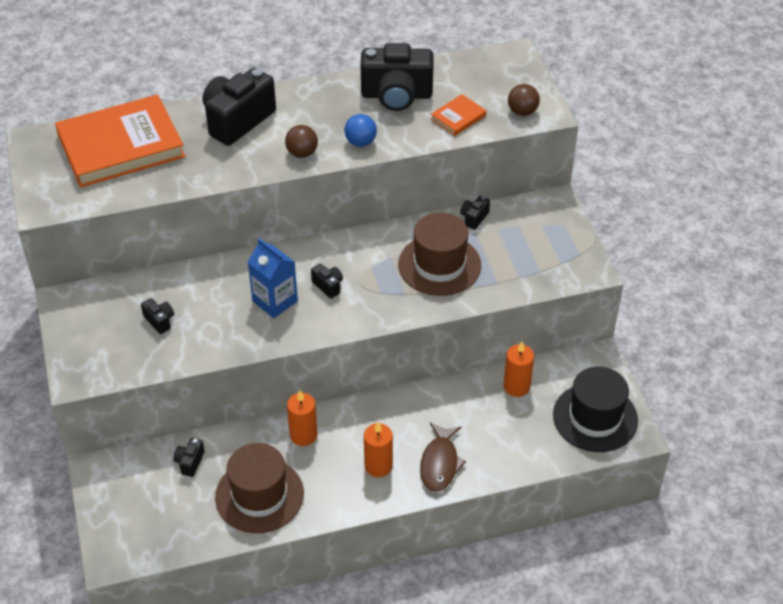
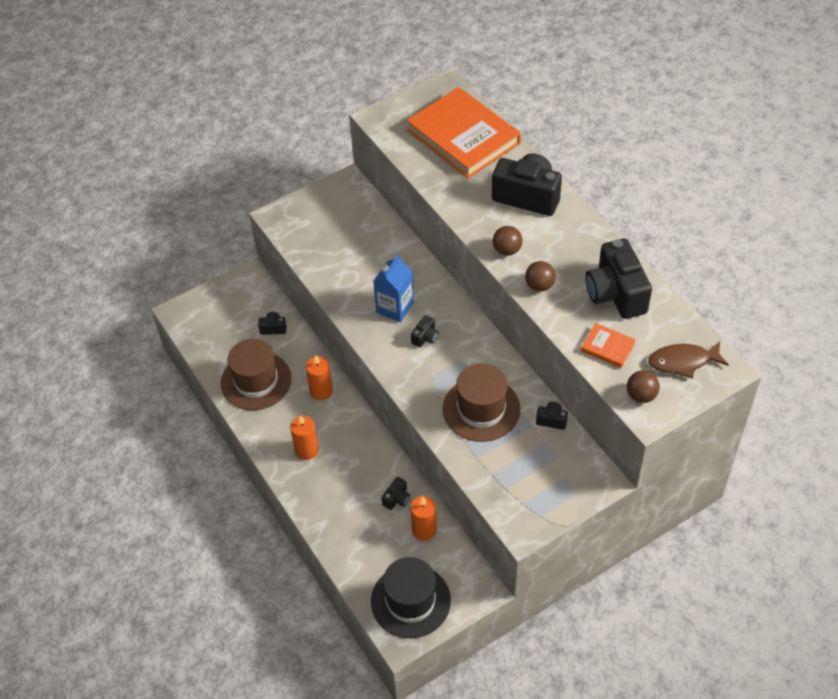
camera: 75 degrees right, 5 degrees up
black camera [141,298,174,334] -> black camera moved to [382,477,410,510]
blue ball [344,114,377,147] -> brown ball [525,261,556,291]
brown fish [420,423,466,492] -> brown fish moved to [648,341,729,379]

